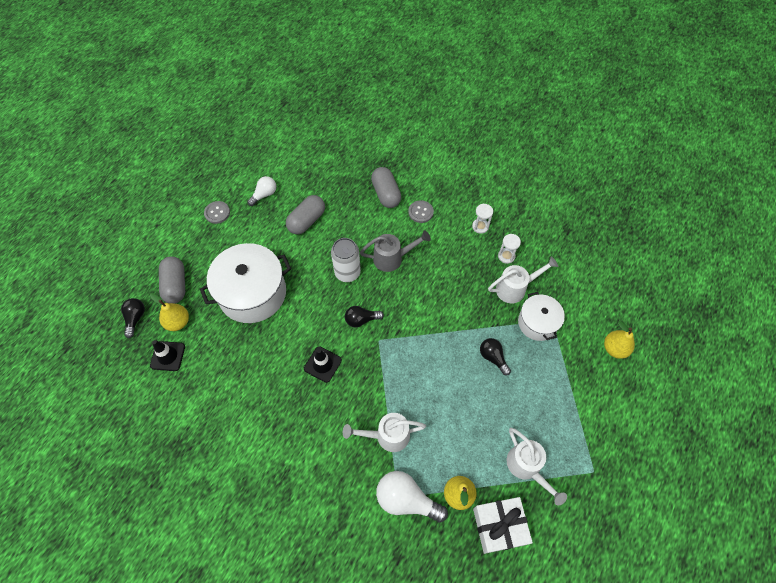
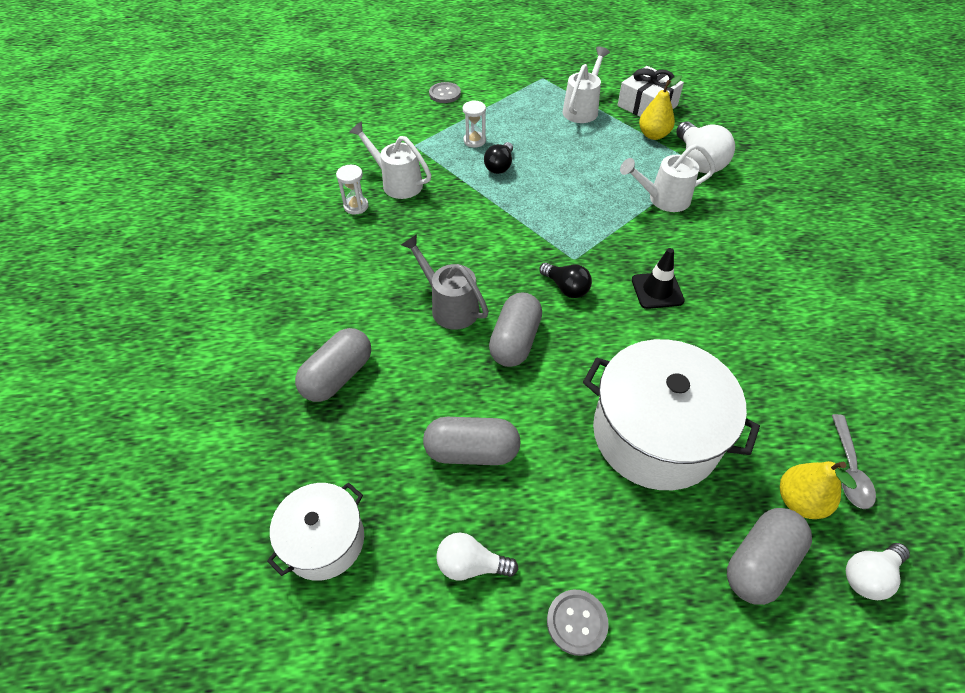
camera: 125 degrees left, 10 degrees down
black light bulb [121,298,145,338] -> white light bulb [846,543,910,600]
black traffic cone [150,340,185,371] -> grey spoon [832,414,876,509]
white can [331,238,361,282] -> grey capsule [489,293,542,367]
white watering can [343,413,426,452] -> white watering can turned 120 degrees clockwise [620,144,715,212]
grey button [408,200,434,223] -> grey button moved to [429,82,461,103]
white hourglass [472,204,493,234] -> white hourglass moved to [463,100,486,148]
white pot [518,292,565,341] -> white pot moved to [267,483,364,581]
yellow pear [604,321,635,359] -> none

